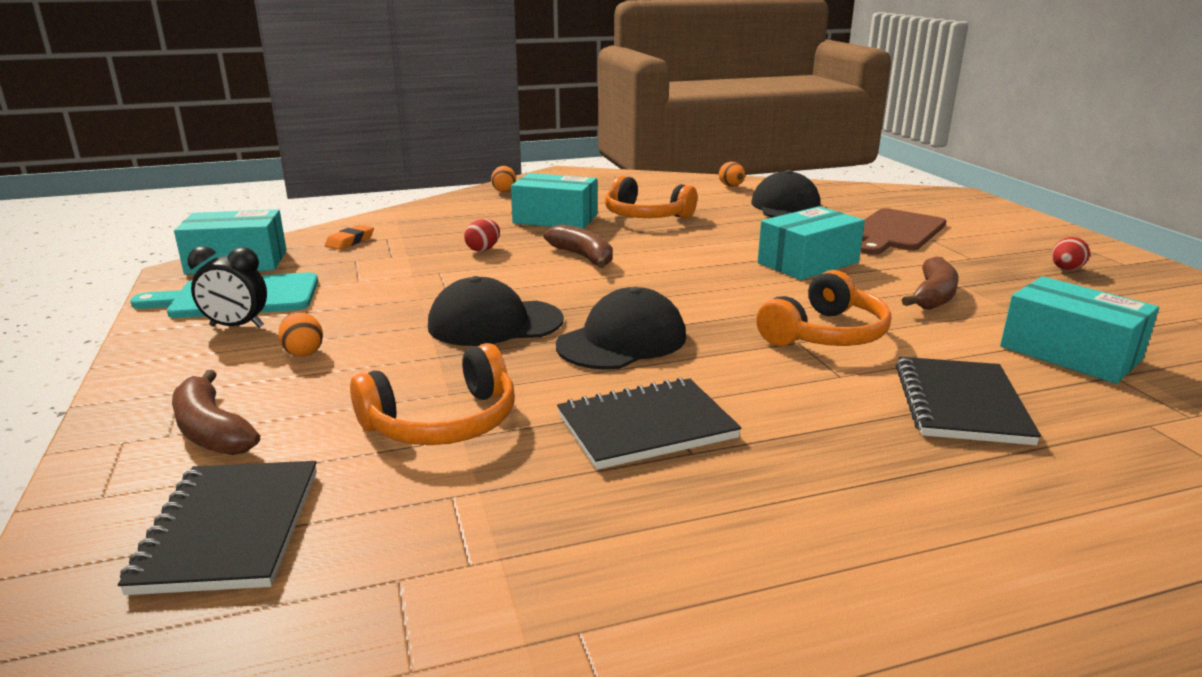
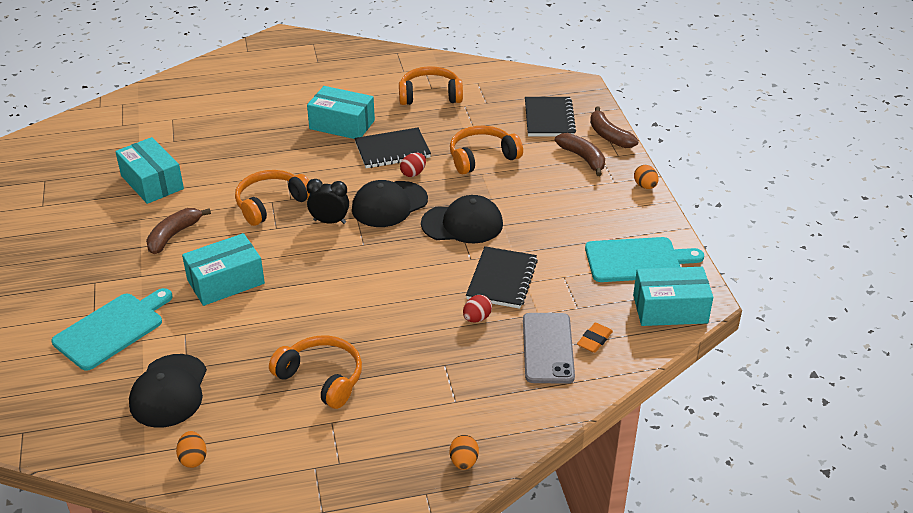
camera: 175 degrees left, 15 degrees up
black clock [187,246,267,328] -> black clock moved to [306,179,349,224]
orange egg [278,312,323,357] -> orange egg moved to [634,165,659,189]
turquoise box [511,173,597,229] -> turquoise box moved to [307,86,375,139]
brown banana [544,224,613,268] -> brown banana moved to [590,106,639,148]
brown cutting board [860,208,946,255] -> turquoise cutting board [52,288,172,371]
black notebook [896,357,1041,445] -> black notebook moved to [466,246,538,309]
red egg [1052,237,1090,270] -> red egg moved to [400,153,426,177]
none -> orange headphones [399,66,463,105]
none -> grey phone [523,313,575,384]

